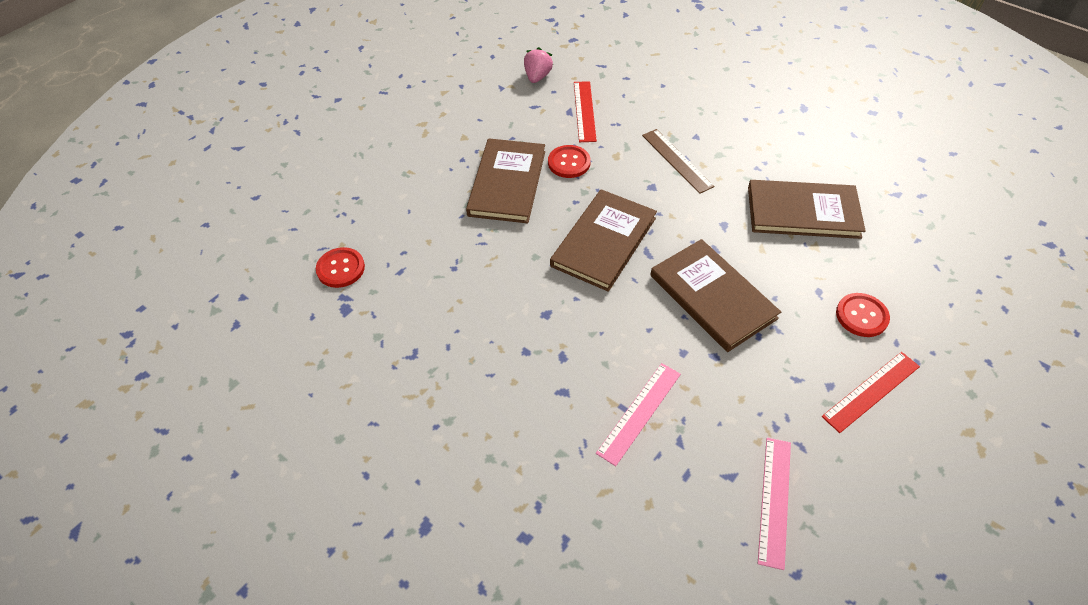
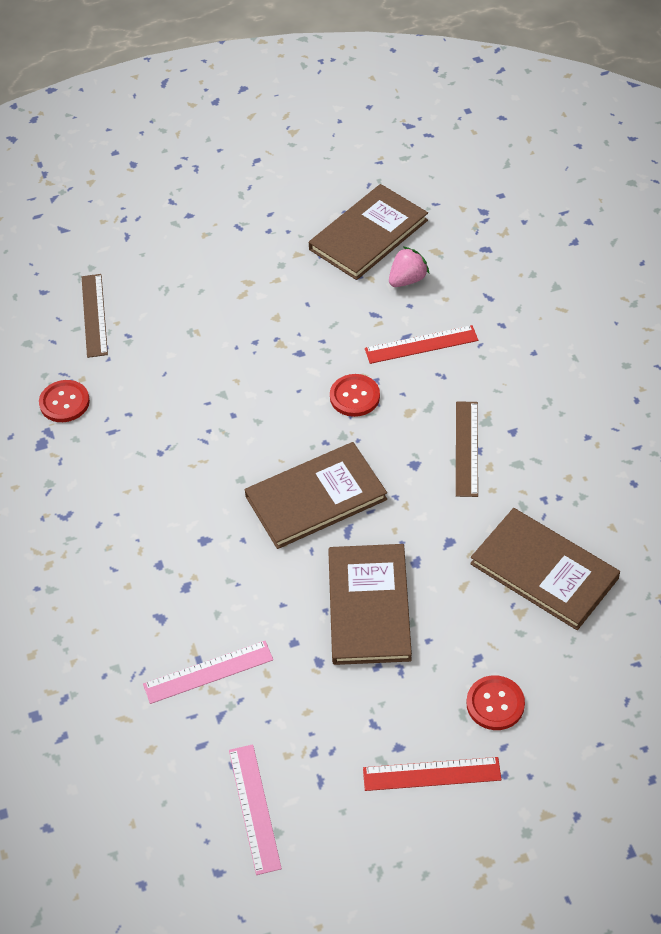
camera: 35 degrees right, 0 degrees up
brown book [466,138,545,223] -> brown book moved to [309,184,428,280]
red ruler [574,81,597,142] -> red ruler turned 45 degrees clockwise [365,325,478,364]
pink ruler [758,438,791,570] -> pink ruler turned 60 degrees counterclockwise [229,744,282,875]
none -> brown ruler [82,274,108,358]

